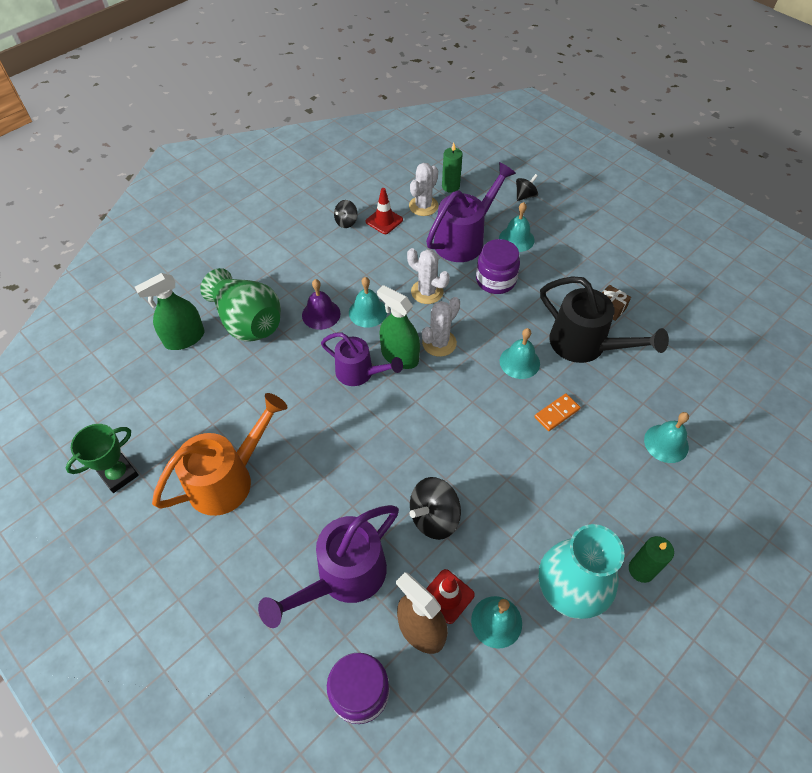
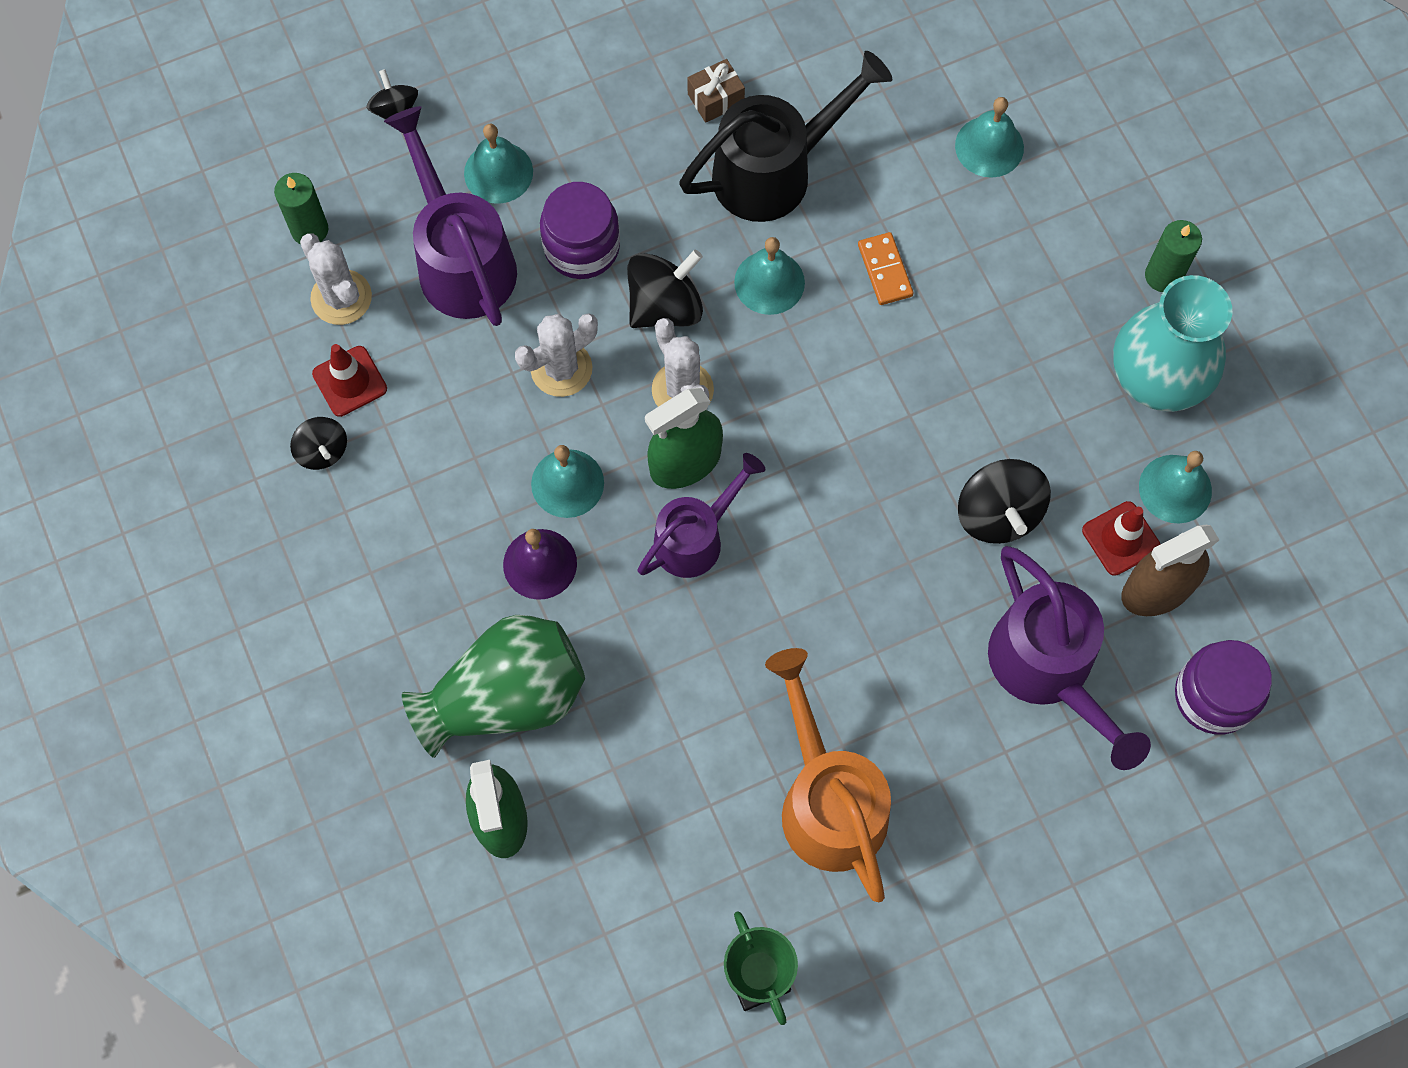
camera: 70 degrees left, 15 degrees up
none -> black spinning top [627,250,703,328]

